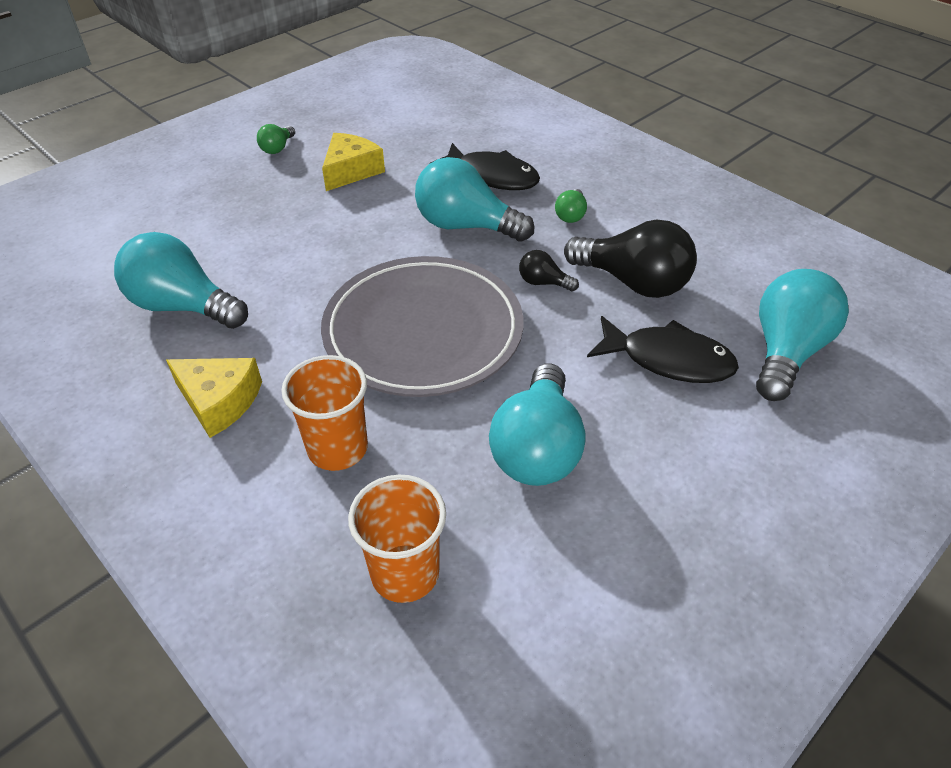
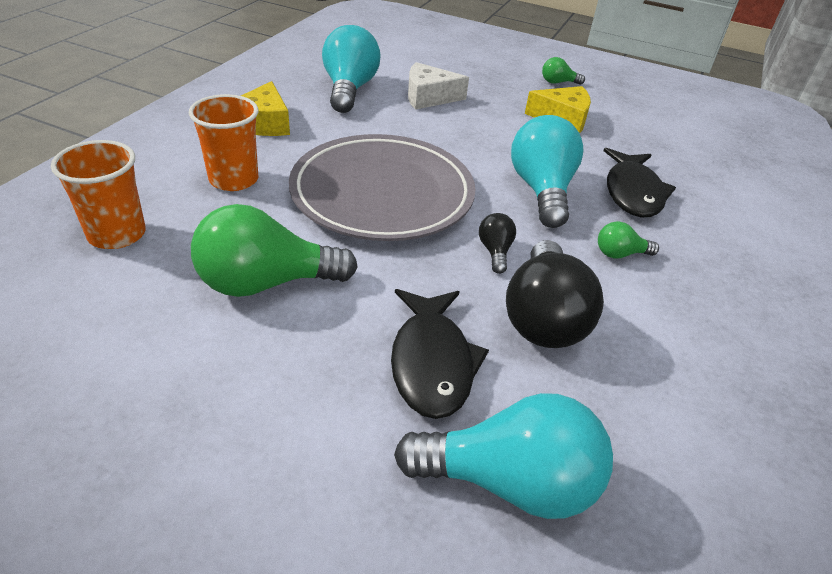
camera: 65 degrees right, 5 degrees down
turquoise light bulb [489,363,586,486] -> green light bulb [191,204,358,297]
none -> white cheese [408,62,469,110]

